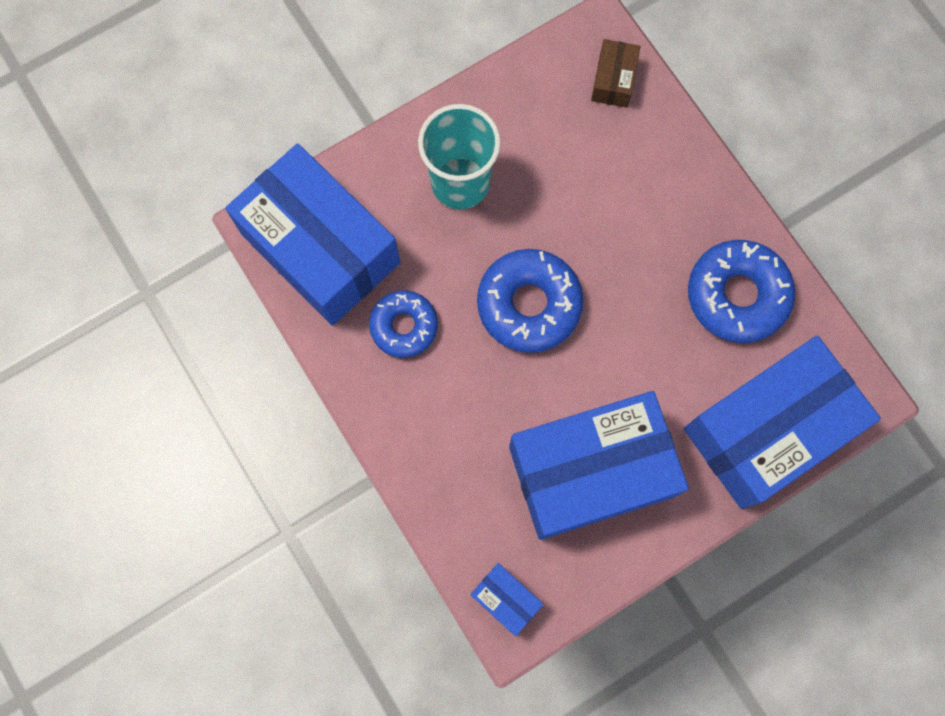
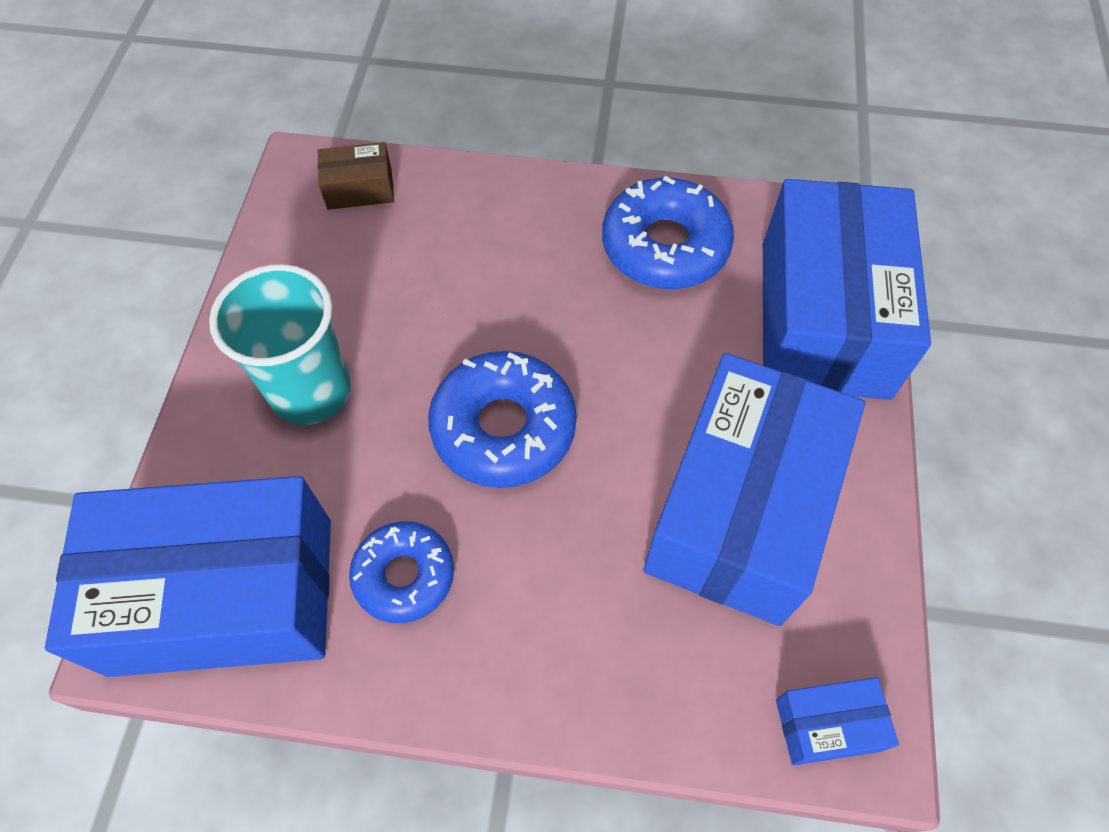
camera: 50 degrees left, 15 degrees down
brown box [591,39,640,108] -> brown box turned 60 degrees counterclockwise [318,142,394,210]

